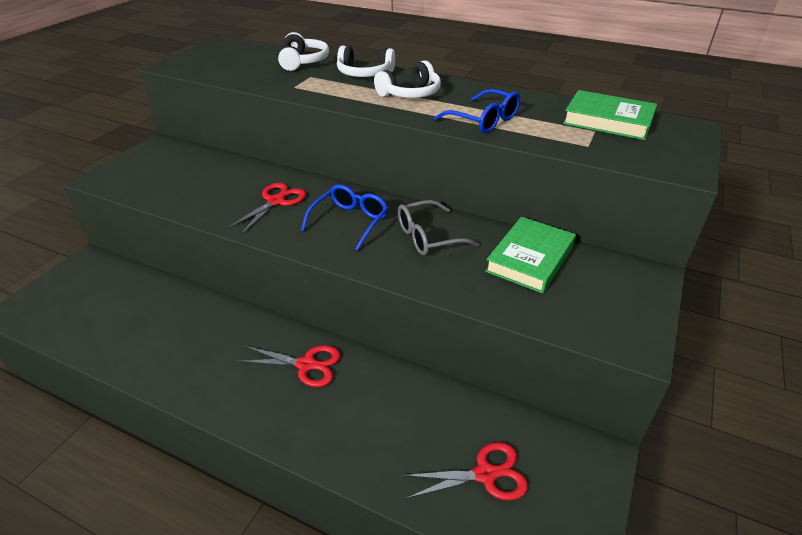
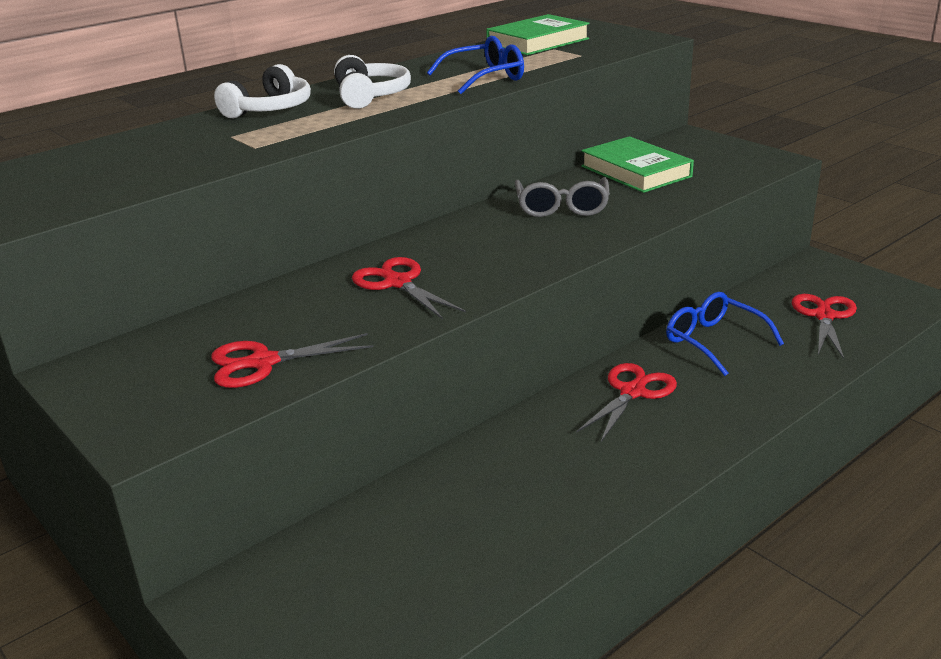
camera: 65 degrees left, 10 degrees down
white headphones [278,32,329,71] -> none
blue glasses [301,184,388,250] -> blue glasses moved to [666,292,784,376]
none -> red scissors [211,333,373,388]

